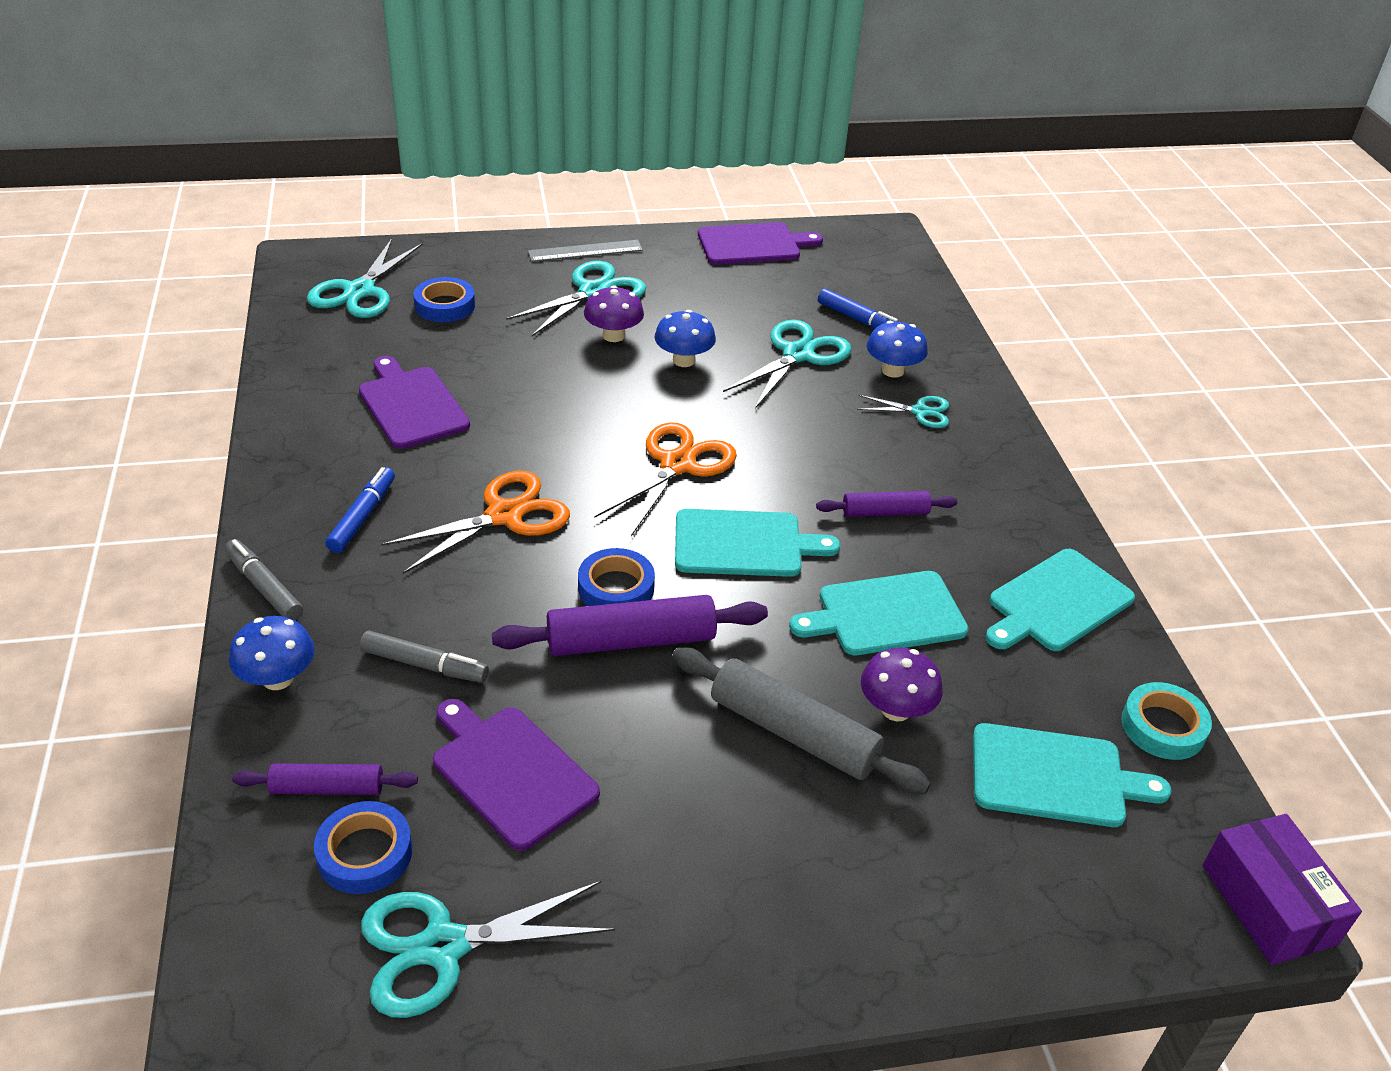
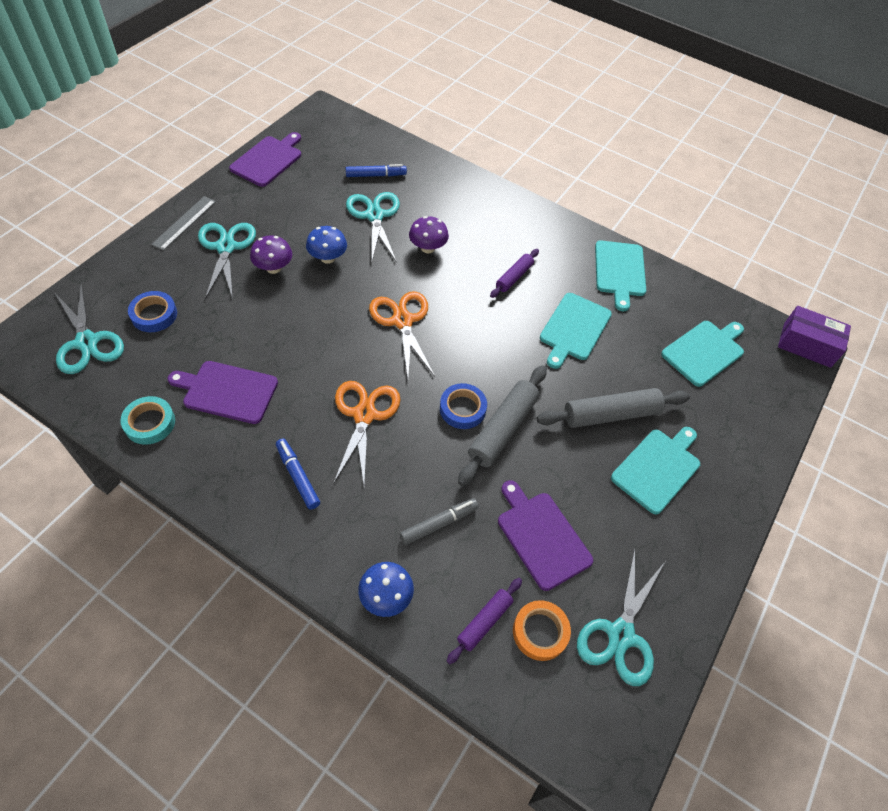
camera: 50 degrees left, 15 degrees up
grey marker [225,539,303,620] -> none
blue tape [314,801,413,894] -> orange tape [513,600,571,661]
purple cutting board [433,699,600,851] -> purple cutting board turned 60 degrees clockwise [498,480,593,591]
purple rolling pin [492,595,768,656] -> grey rolling pin [458,365,547,486]
turquoise cutting board [675,509,840,577] -> turquoise cutting board moved to [611,427,700,514]
turquoise scissors [857,395,949,428] -> none
purple mushroom [861,648,943,721] -> purple mushroom moved to [409,216,449,253]
blue mushroom [867,321,928,378] -> none
turquoise tape [1121,682,1212,760] -> turquoise tape moved to [120,396,175,445]

